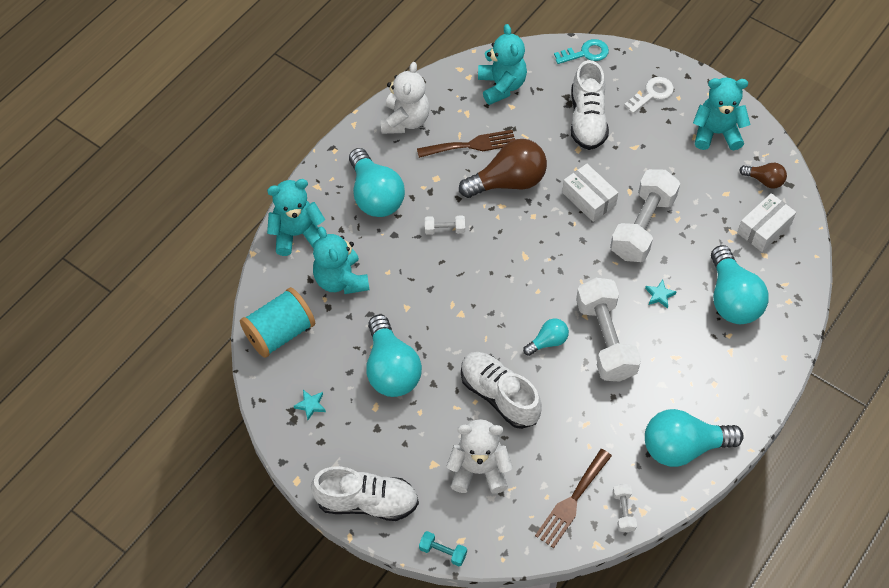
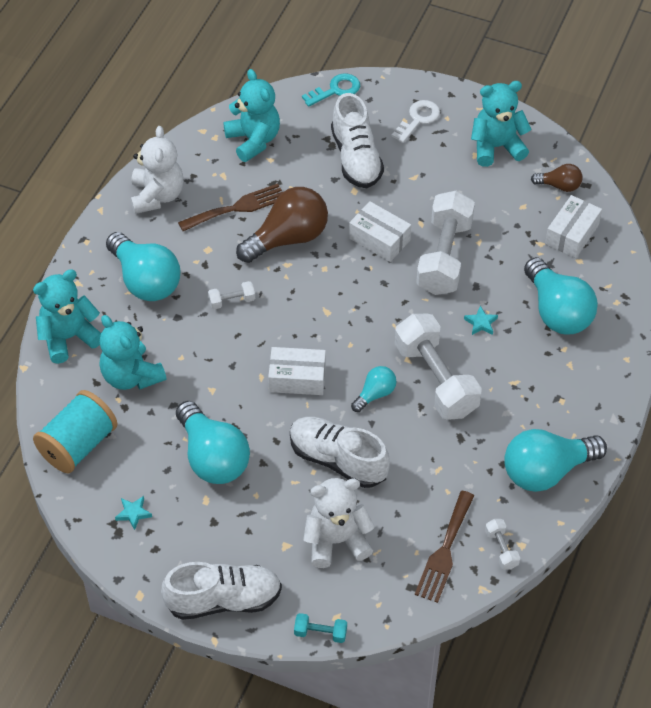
camera: 15 degrees left, 5 degrees down
none -> white box [268,347,326,395]

